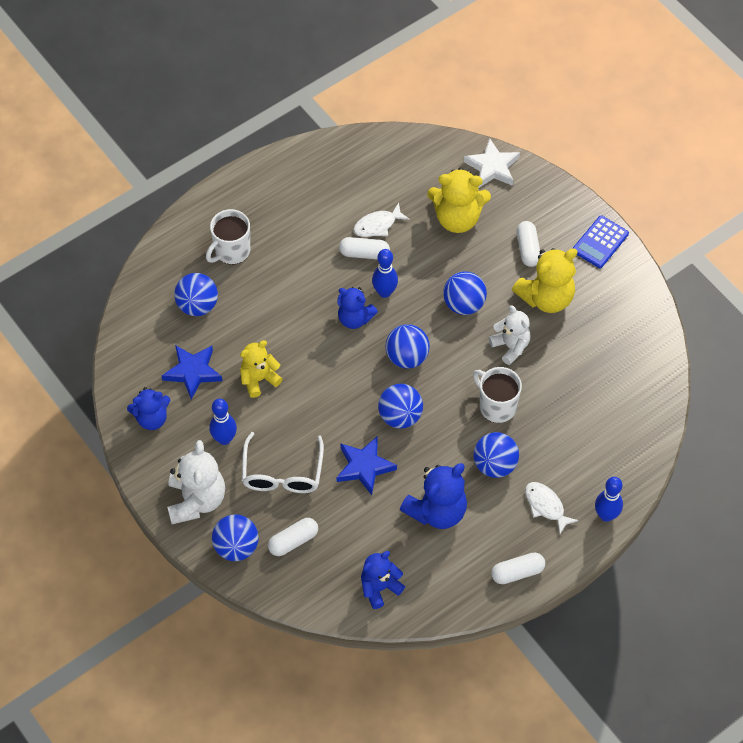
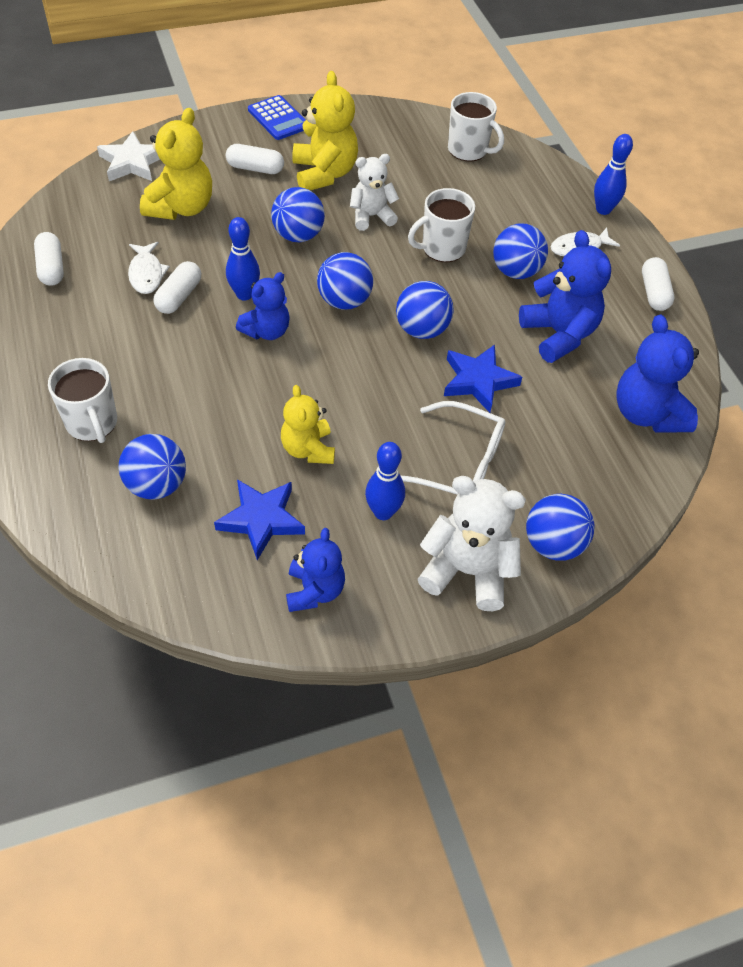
camera: 75 degrees left, 5 degrees down
white capsule [268,518,318,556] -> white capsule moved to [34,232,64,286]
blue teddy bear [361,551,405,609] -> blue teddy bear [617,314,699,433], size x1.53
none -> white mug [448,92,504,161]

